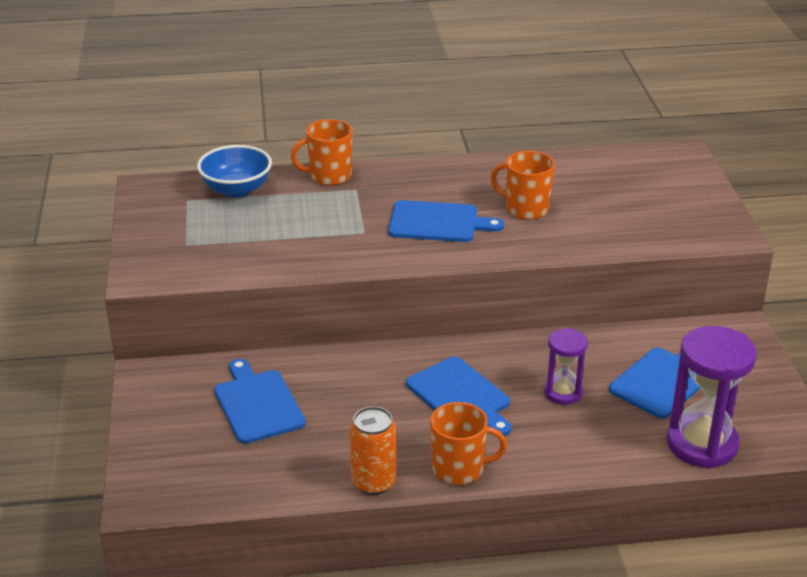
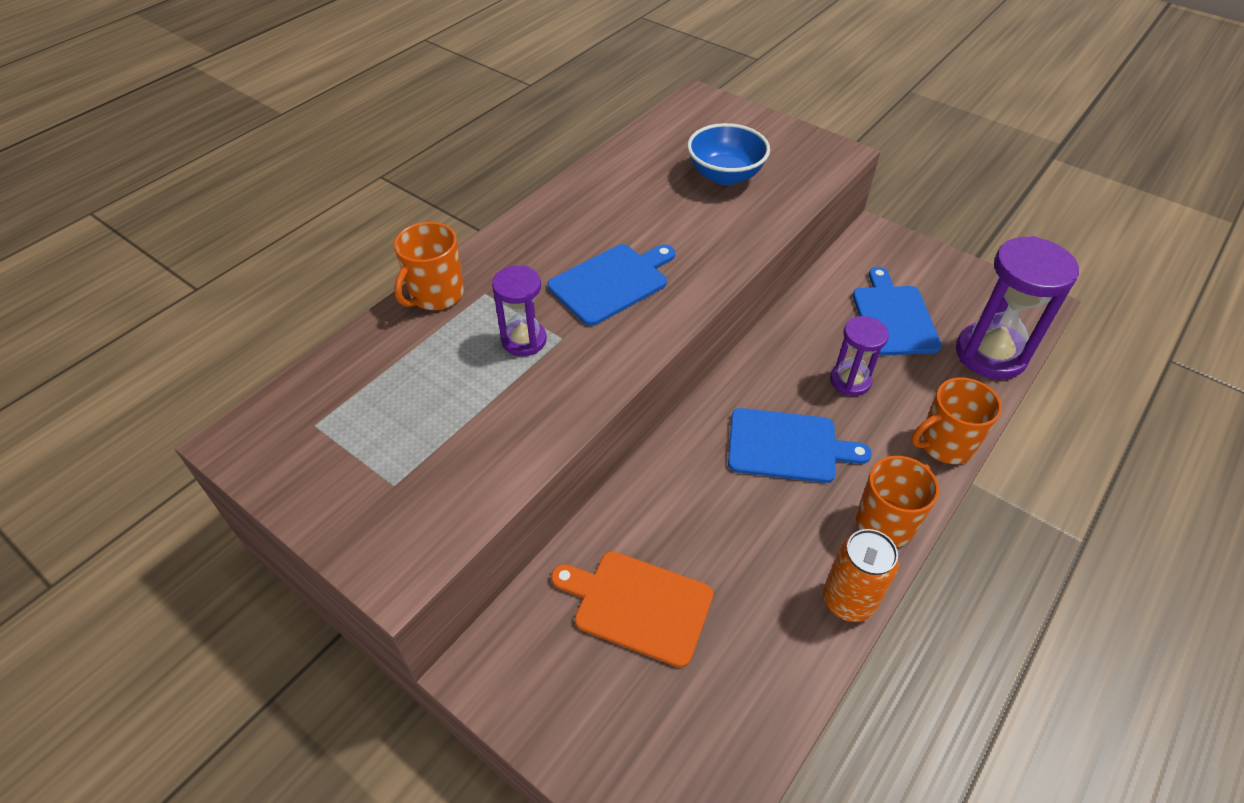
camera: 45 degrees left, 15 degrees up
blue bowl [197,145,272,198] -> blue bowl moved to [687,123,770,185]
blue cutting board [214,359,306,444] -> orange cutting board [551,551,713,668]
orange mug [491,151,555,220] -> orange mug moved to [911,377,1002,464]
none -> purple hourglass [492,266,547,356]

